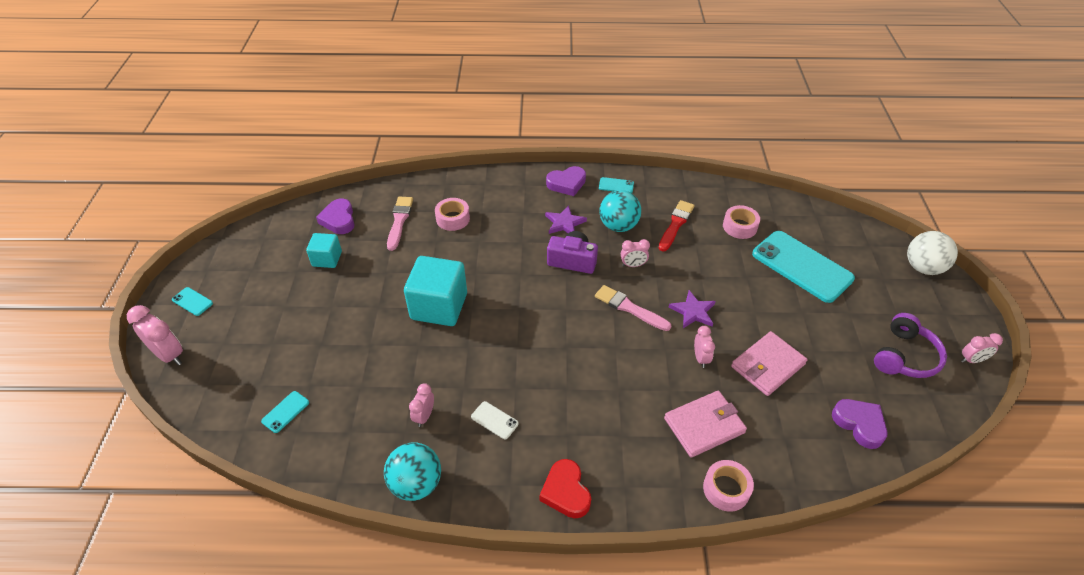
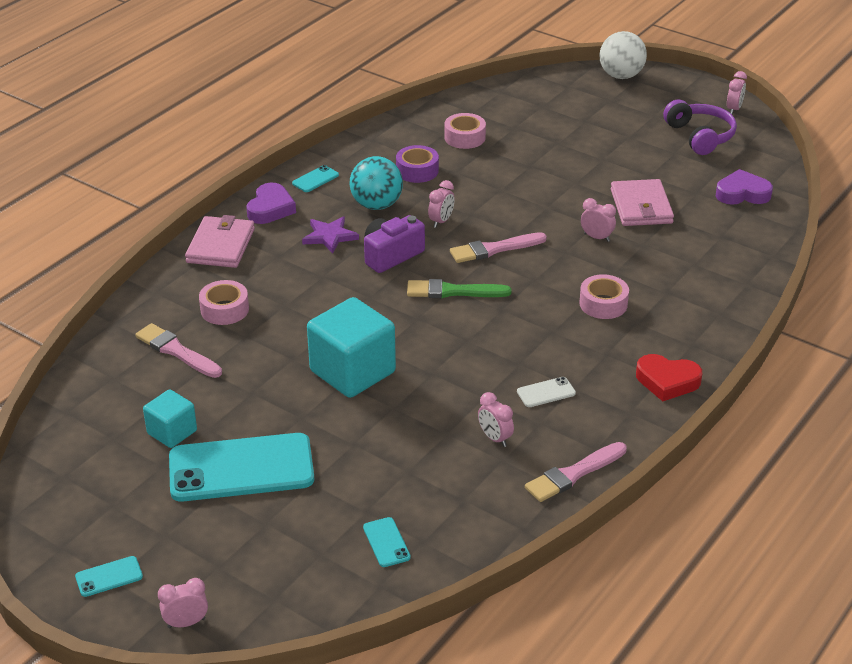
camera: 55 degrees left, 10 degrees down
pink clock [127,305,183,365] -> pink clock [158,578,208,628], size x0.61
purple heart [316,198,355,234] -> none
turquoise ball [384,442,441,501] -> pink brush [525,442,627,502]
red brush [658,200,694,252] -> purple tape [396,145,439,183]
pink wallet [664,391,747,458] -> pink wallet moved to [185,215,255,268]
purple star [669,290,716,328] -> none
pink tape [703,460,754,512] -> pink tape moved to [579,274,629,319]
turquoise phone [752,231,855,303] -> turquoise phone moved to [169,433,314,502]
none -> green brush [407,279,511,298]

